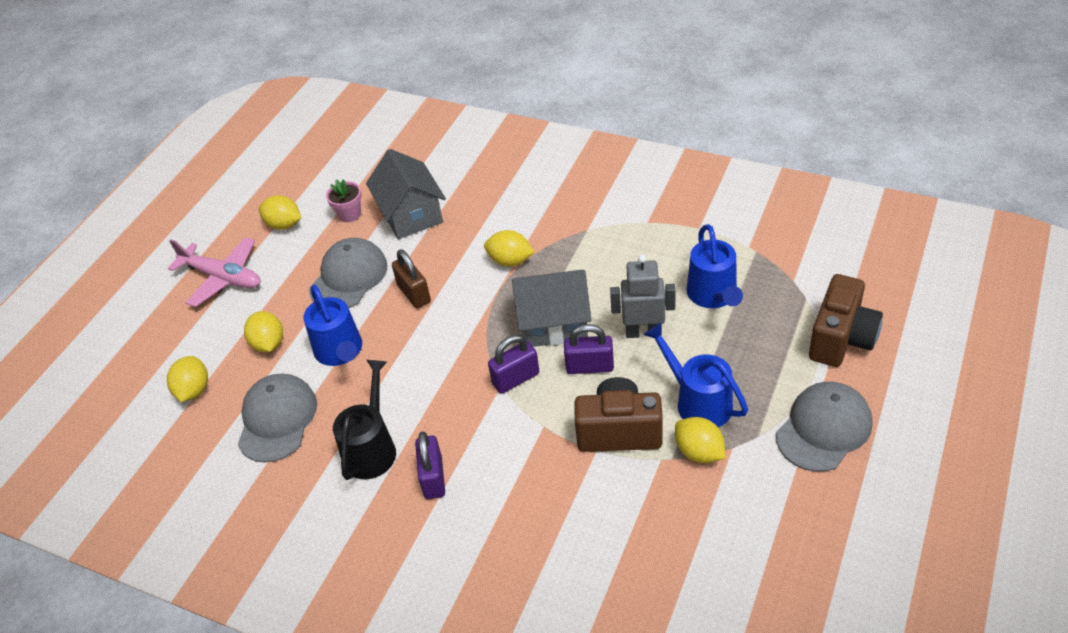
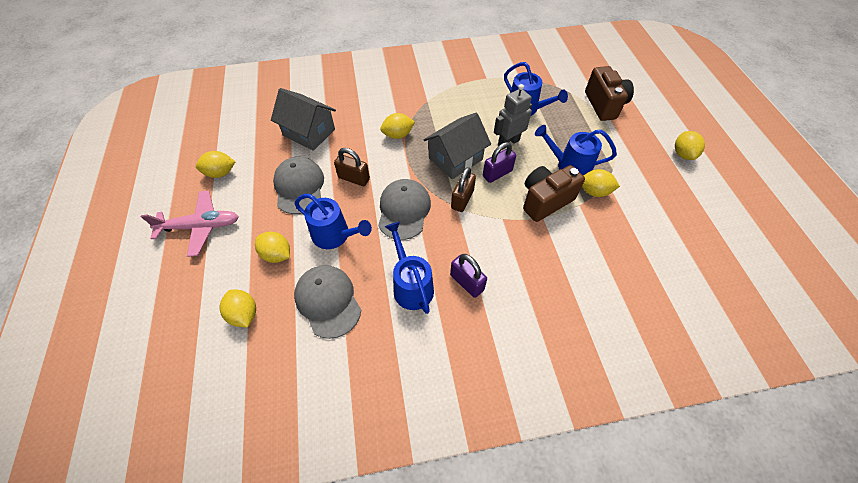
camera: 40 degrees left, 10 degrees up
pink flower pot [326,179,362,222] -> none
black watering can [333,360,396,480] -> blue watering can [385,222,434,314]
purple padlock [488,335,539,394] -> brown padlock [451,167,476,212]
grey cap [776,382,872,472] -> grey cap moved to [378,179,431,240]
none -> yellow lemon [675,131,705,160]

